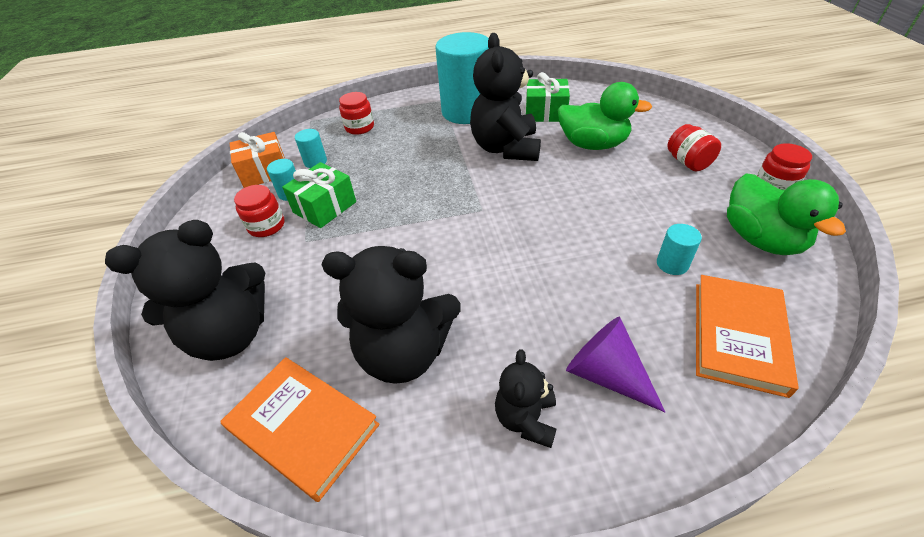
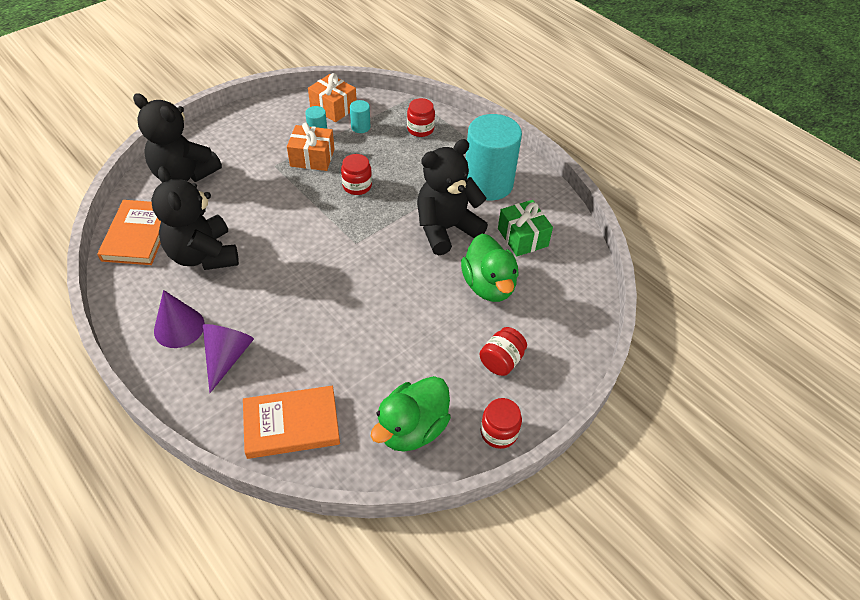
camera: 55 degrees right, 5 degrees up
red jar [234,185,285,237] -> red jar moved to [341,154,372,195]
green gift [282,162,356,228] -> orange gift [287,122,334,171]
black teddy bear [495,349,556,448] -> purple cone [154,290,205,348]
turquoise cylinder [657,224,702,275] -> none

